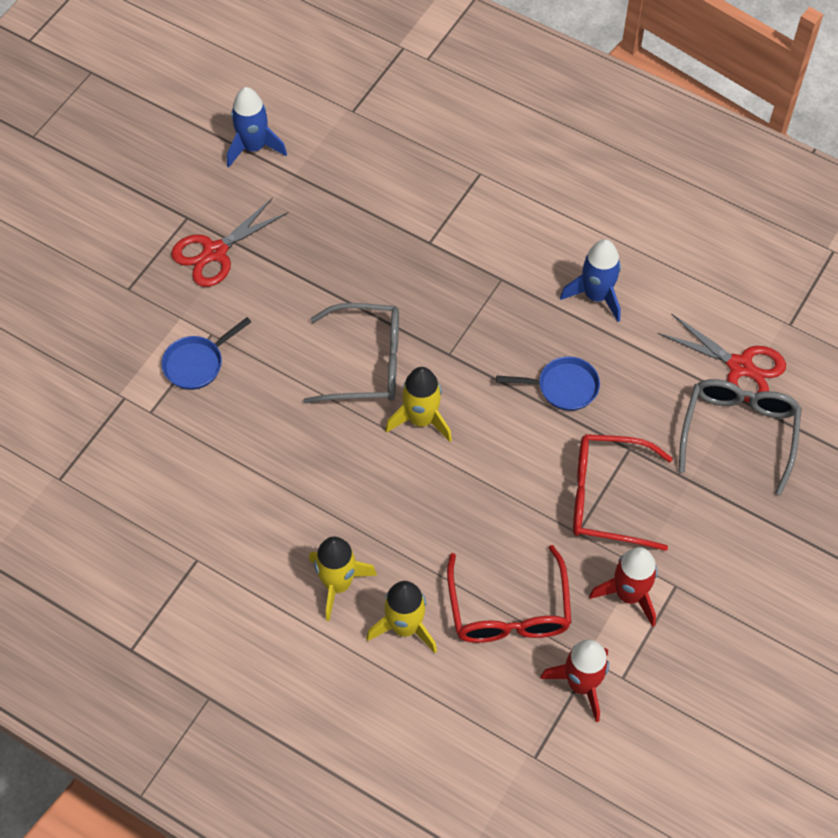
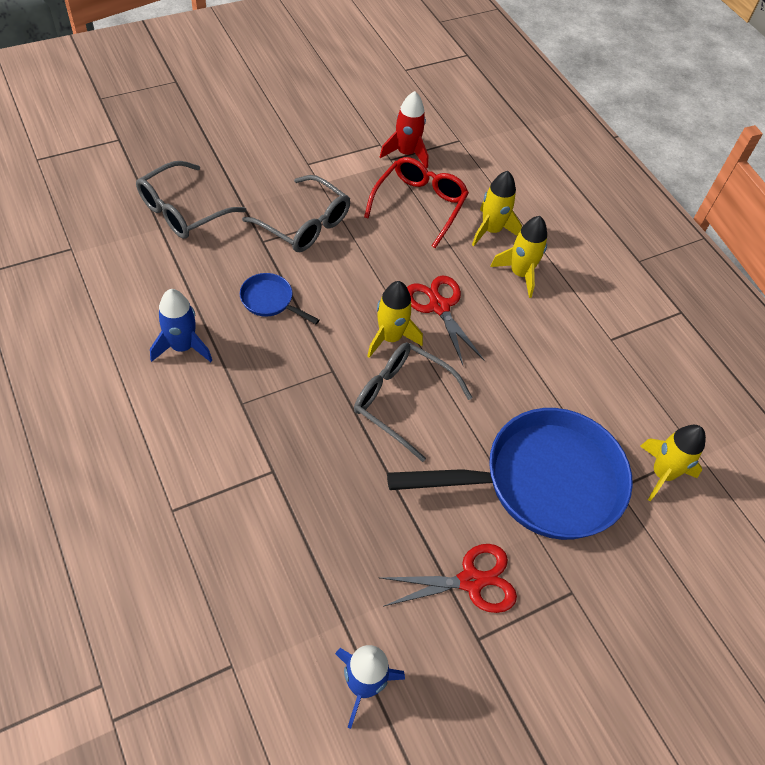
camera: 155 degrees left, 5 degrees down
blue pan [162,317,251,390] -> blue pan [387,408,633,540], size x2.43
red glasses [573,434,673,551] -> grey glasses [242,175,350,252]
red rocket [589,547,658,627] -> none
red scissors [658,313,786,402] -> red scissors moved to [407,276,484,365]
none -> yellow rocket [640,425,706,501]

